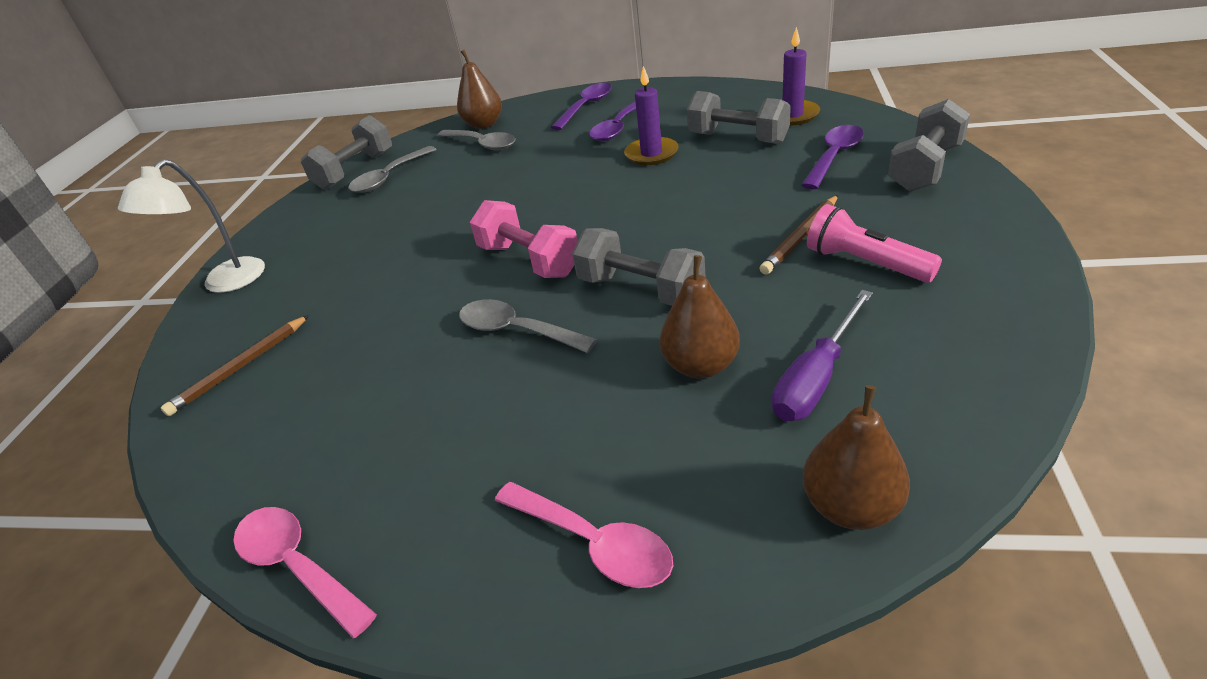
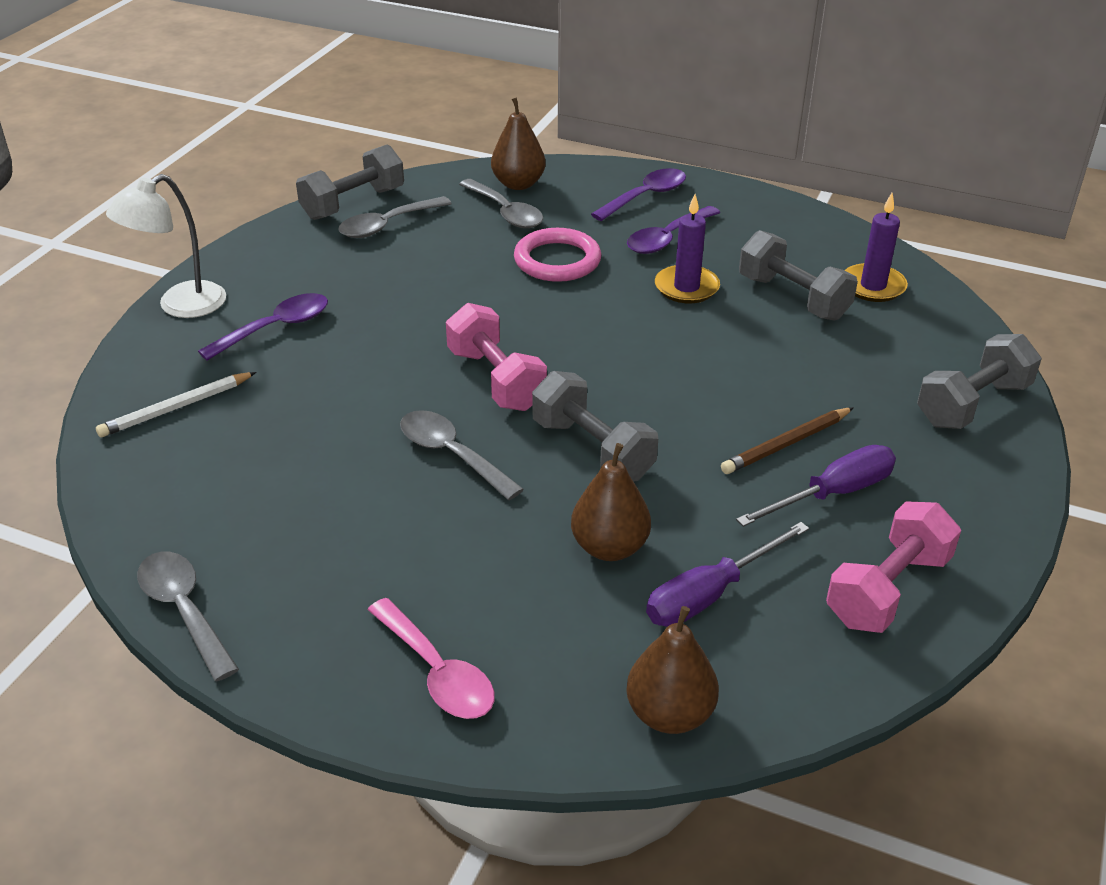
camera: 10 degrees right, 0 degrees up
brown pencil [161,315,309,416] -> white pencil [96,372,256,437]
pink spoon [233,507,377,638] -> grey spoon [137,552,239,681]
purple spoon [802,125,864,189] -> purple spoon moved to [198,293,328,361]
pink flashlight [807,204,942,283] -> purple screwdriver [736,445,896,527]
none -> pink ring [514,228,601,282]
none -> pink dumbbell [826,501,961,633]

